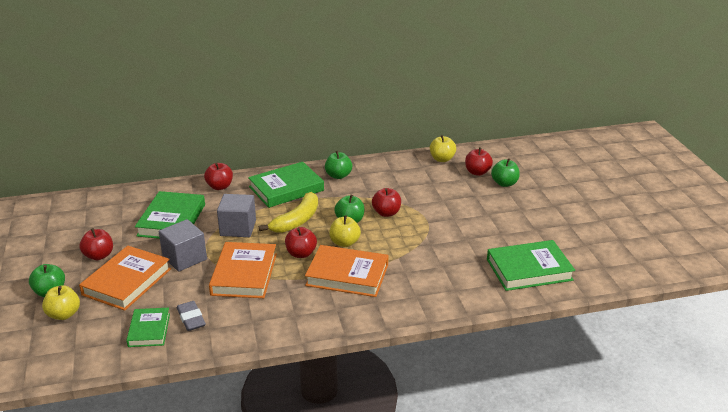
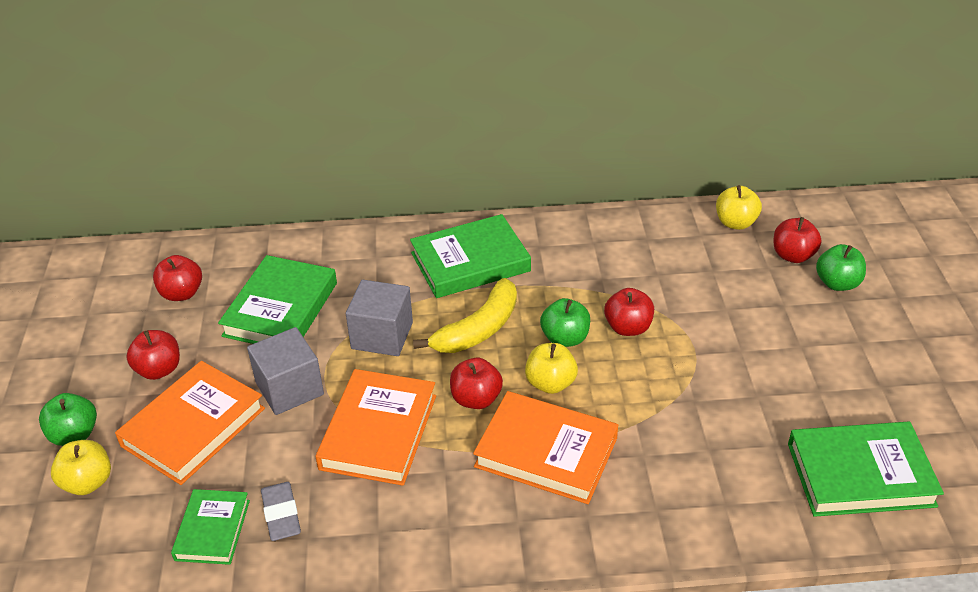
camera: 10 degrees right, 10 degrees up
red apple [204,163,233,190] -> red apple moved to [153,255,202,301]
green apple [325,151,352,179] -> none

